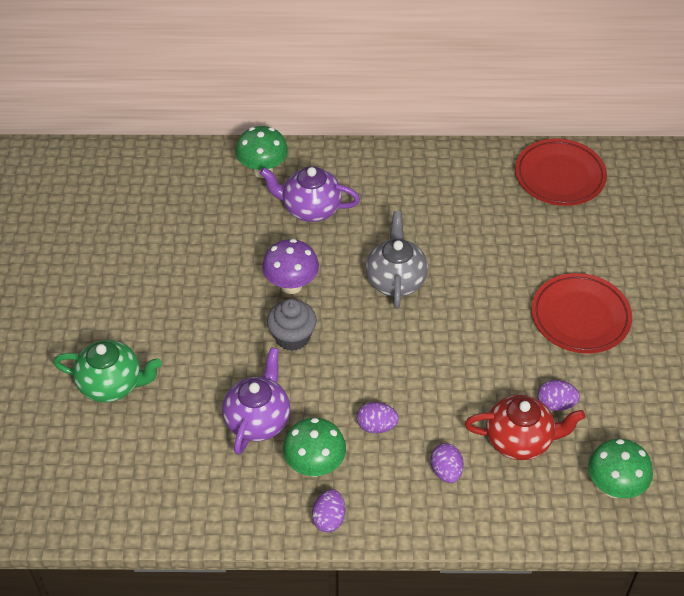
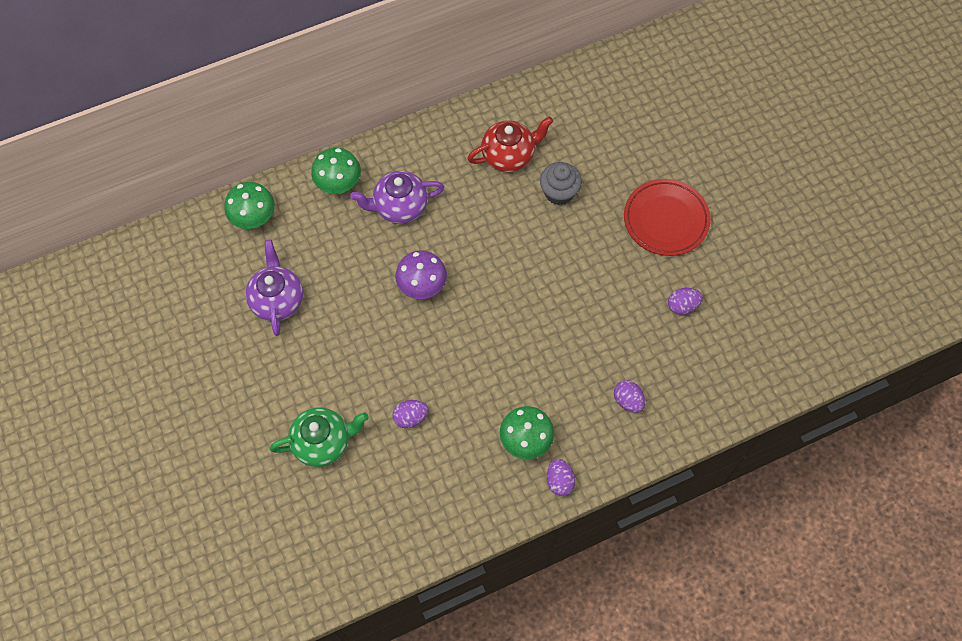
camera: 25 degrees left, 15 degrees up
purple teapot [222,347,290,455] -> purple teapot moved to [245,240,303,336]
grey cupcake [267,299,317,351] -> grey cupcake moved to [540,162,582,205]
purple egg [357,402,399,433] -> purple egg moved to [392,400,429,428]
grey teapot [366,211,428,309] -> none
red teapot [465,395,585,460] -> red teapot moved to [467,116,553,172]
red plate [515,138,607,206] -> none
green mushroom [588,439,653,498] -> green mushroom moved to [224,182,275,229]

